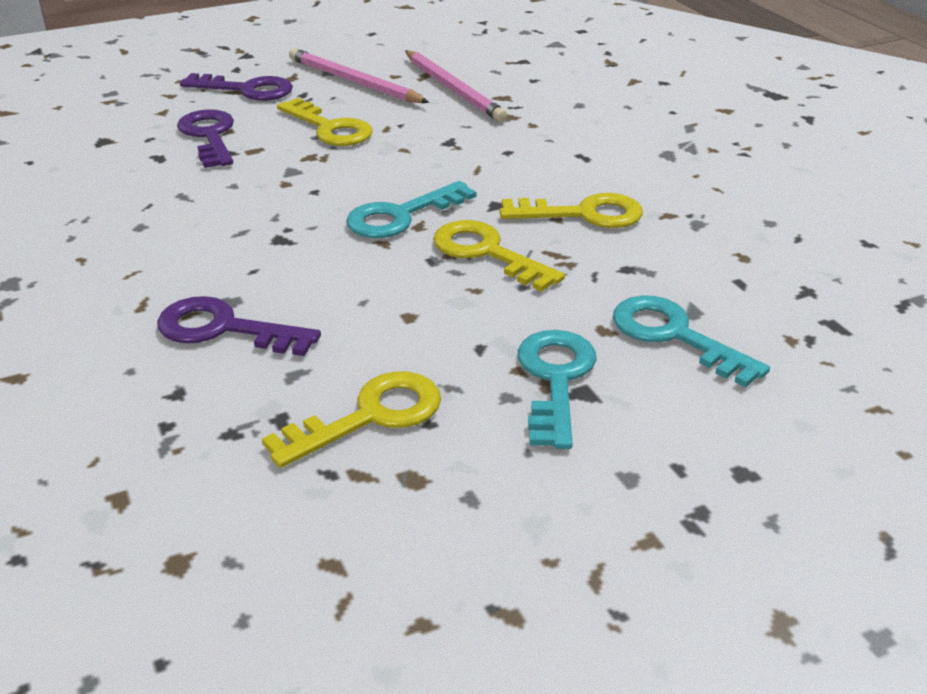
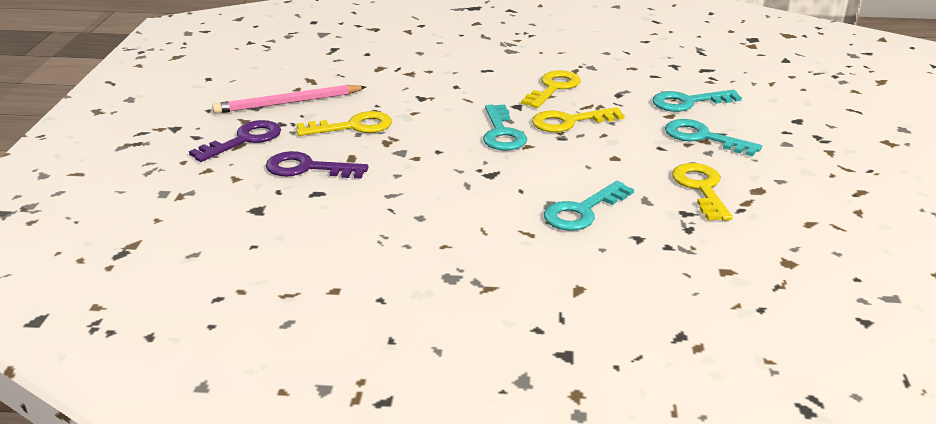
camera: 60 degrees left, 5 degrees down
purple key [157,296,321,356] -> turquoise key [544,181,634,231]
pink pencil [405,50,508,122] -> none

